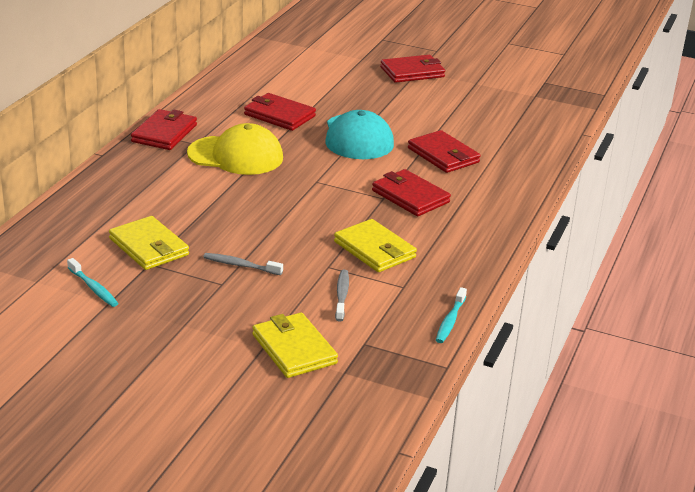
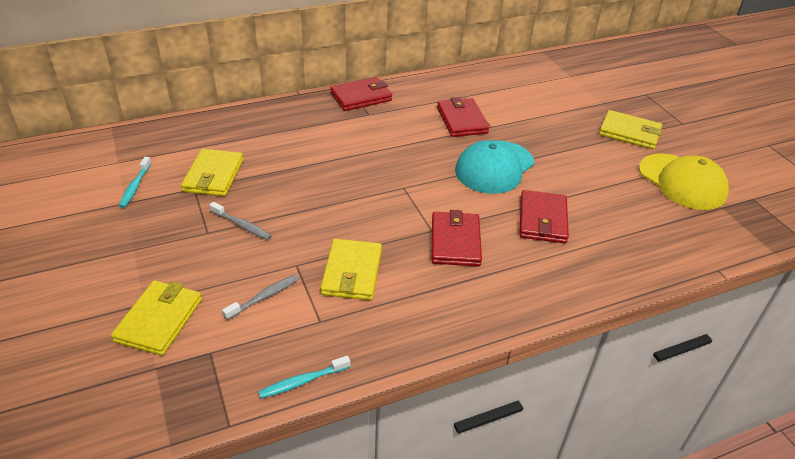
camera: 45 degrees right, 10 degrees up
yellow cap [187,123,283,175] -> yellow cap moved to [639,153,729,210]
grey toothbrush [203,253,283,275] -> grey toothbrush turned 150 degrees clockwise [209,202,271,240]
red wallet [380,55,445,83] -> yellow wallet [599,110,662,149]

